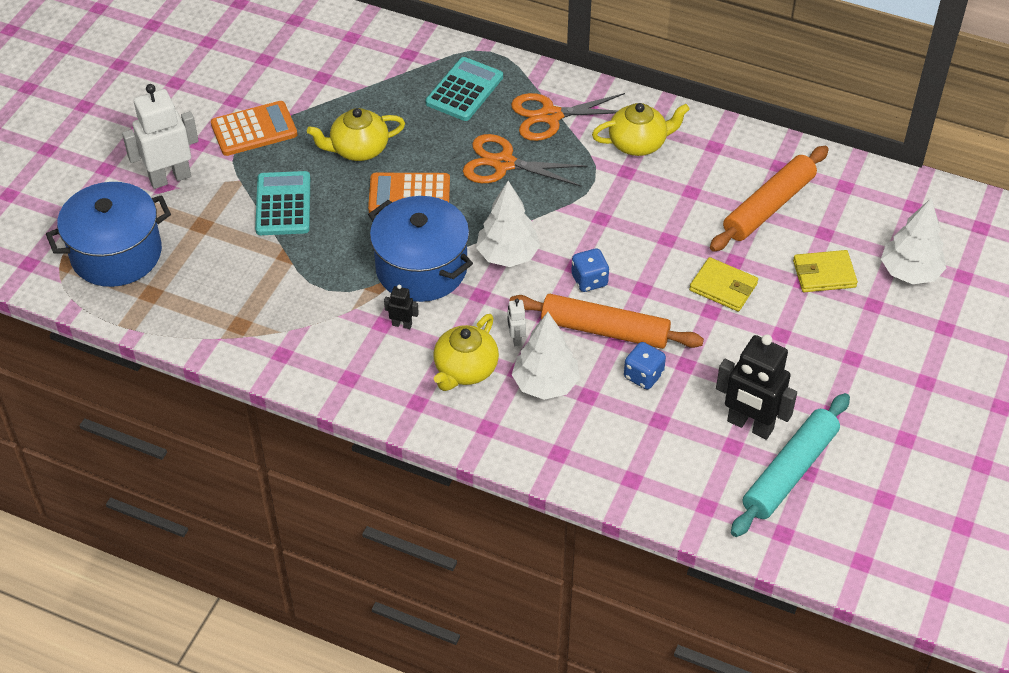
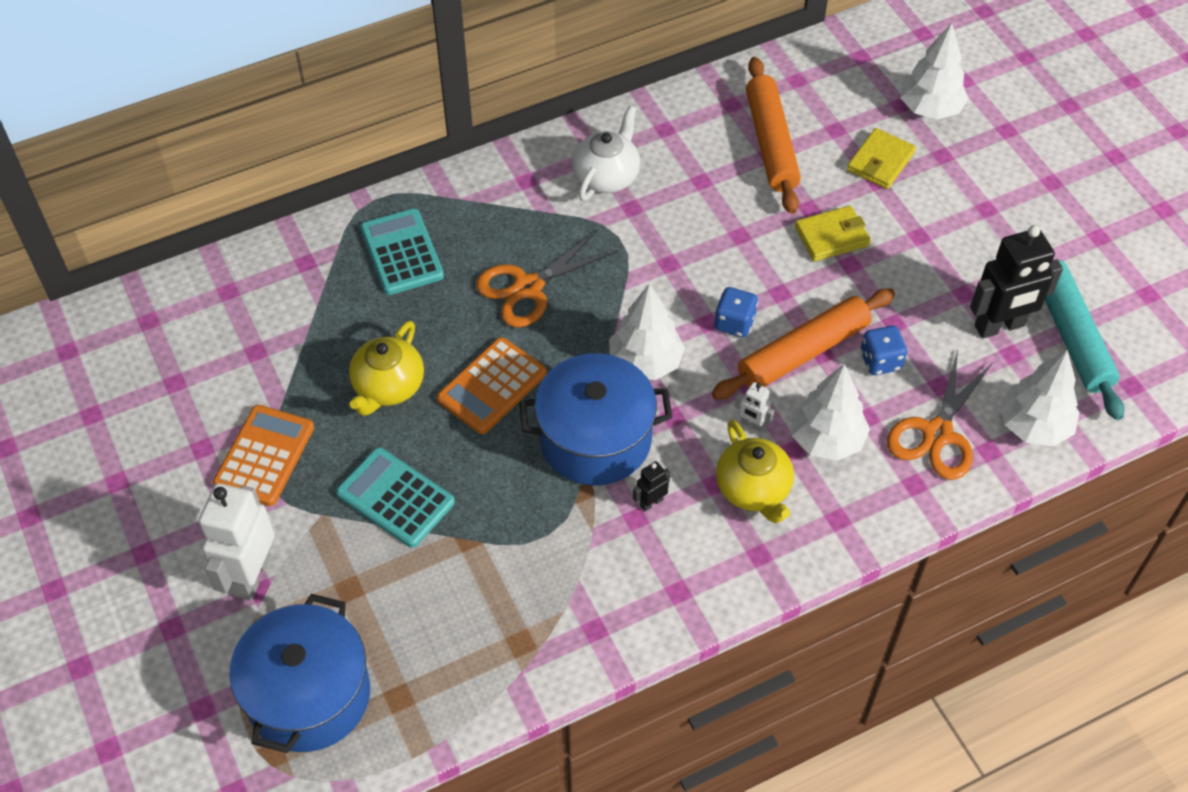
camera: 50 degrees left, 5 degrees up
orange scissors [511,93,625,141] -> orange scissors moved to [887,350,993,480]
yellow teapot [592,103,690,156] -> white teapot [572,106,640,201]
none -> white tree [1000,350,1080,446]

